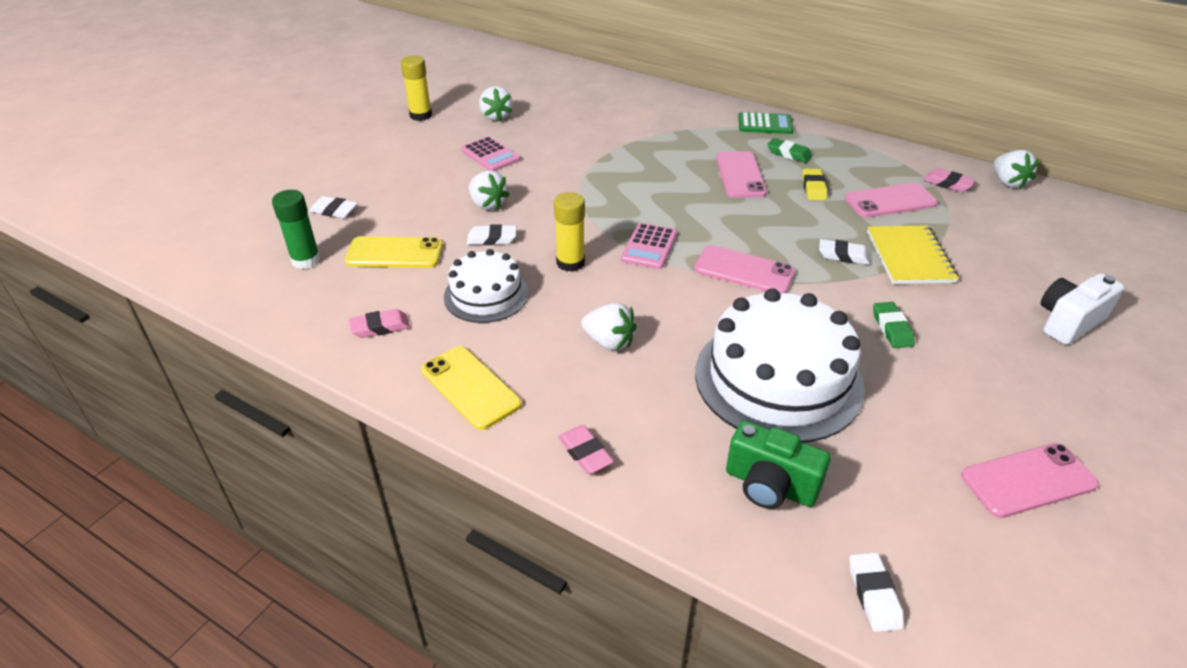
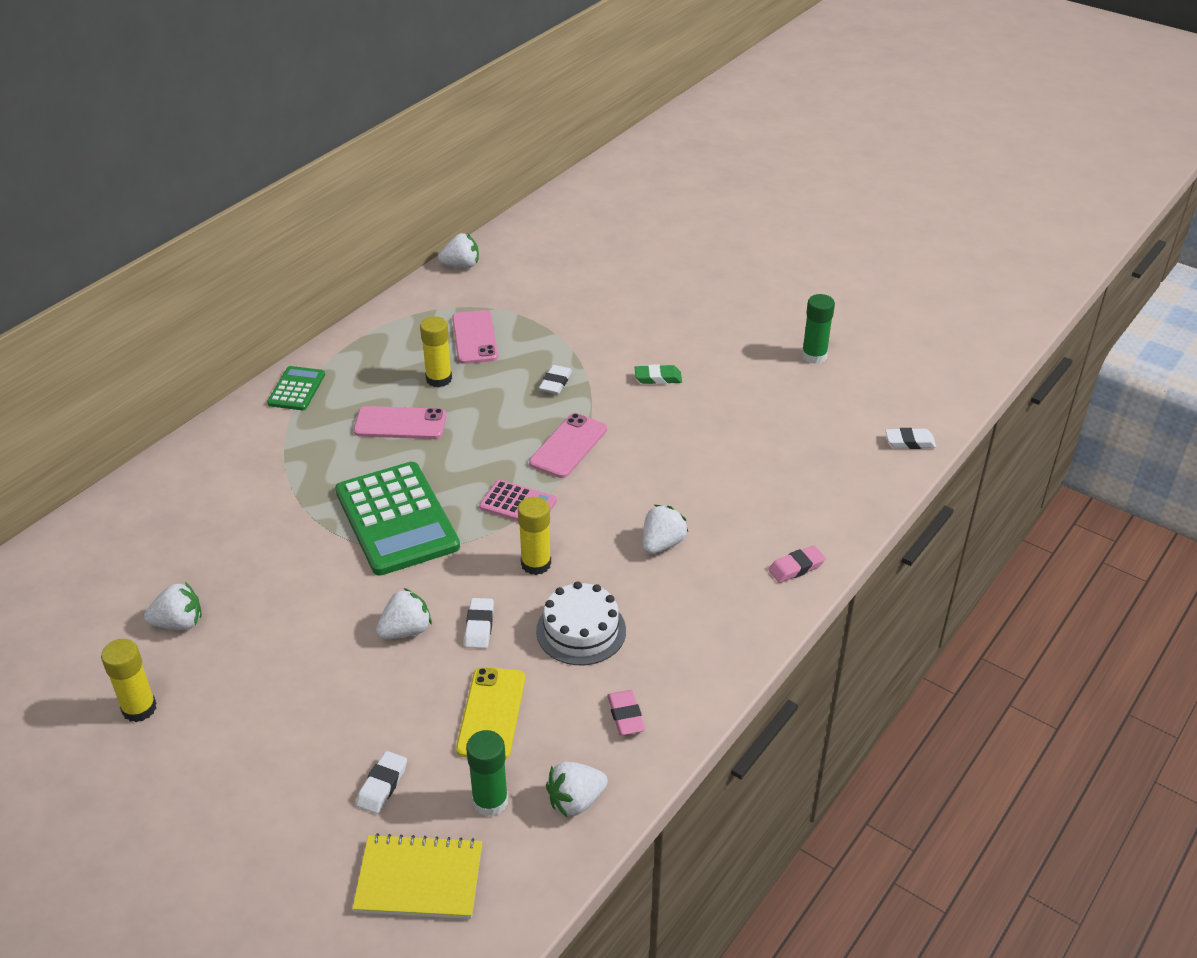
camera: 85 degrees left, 0 degrees up
yellow phone [421,346,522,430] -> none
pink calculator [461,136,520,171] -> none
white cake [695,288,865,443] -> none
green camera [726,421,831,509] -> none
green eraser [767,138,812,163] -> none
yellow eraser [802,168,827,200] -> yellow glue stick [420,317,452,387]
yellow notebook [867,226,959,284] -> yellow notebook moved to [352,833,482,919]
pink eraser [923,168,976,192] -> none
pink phone [961,443,1099,518] -> green glue stick [802,294,835,364]
white camera [1041,273,1124,345] -> none
none -> green calculator [335,462,460,576]
none -> white strawberry [546,762,608,817]

